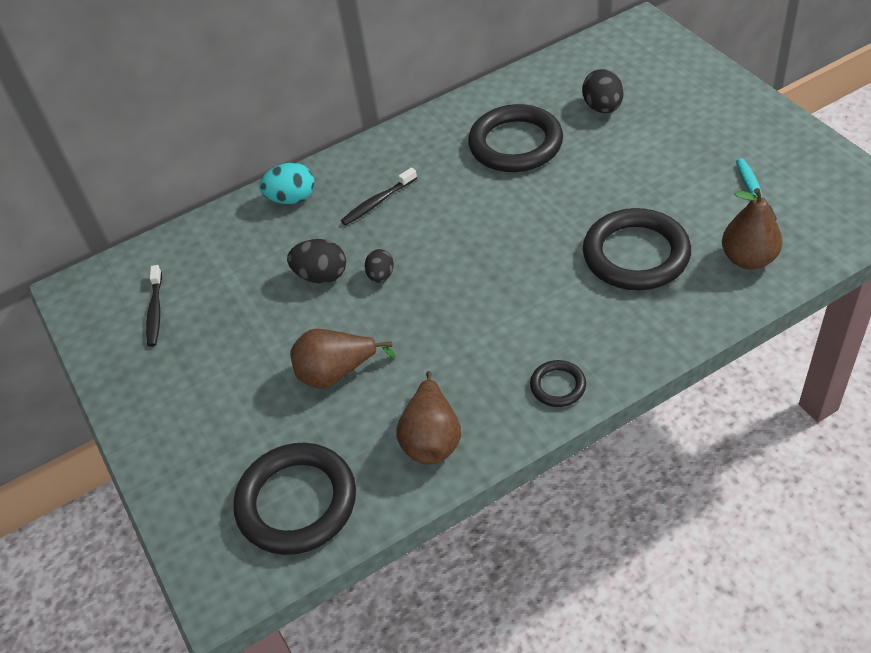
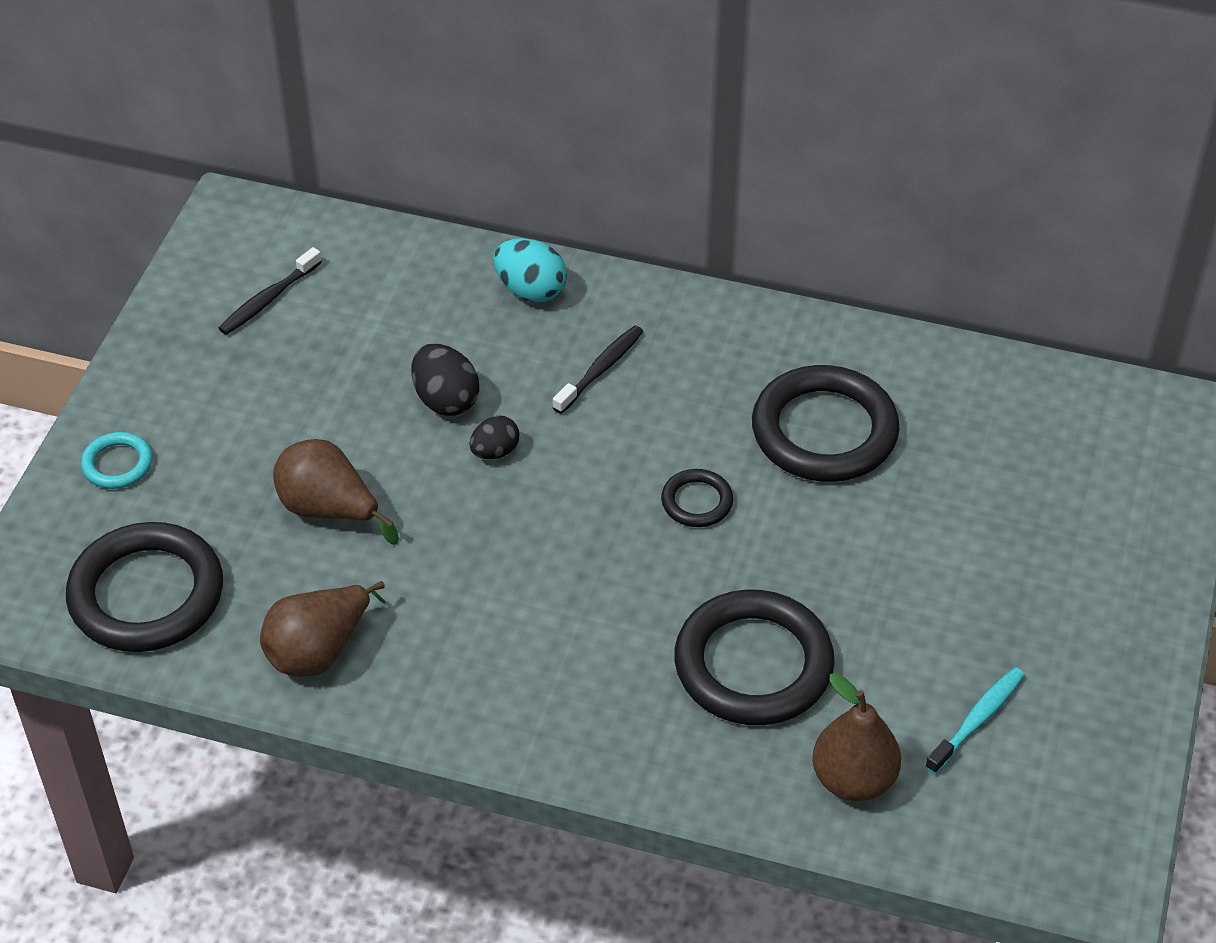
camera: 40 degrees right, 0 degrees up
black toothbrush [341,167,417,225] -> black toothbrush turned 120 degrees clockwise [552,326,643,414]
black ring [530,360,586,407] -> black ring moved to [661,469,733,527]
black egg [582,69,623,113] -> none
none -> turquoise ring [81,432,153,489]

